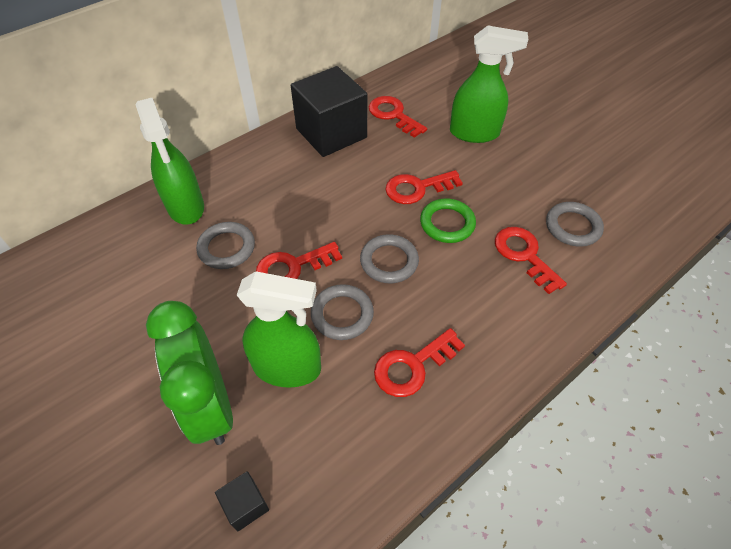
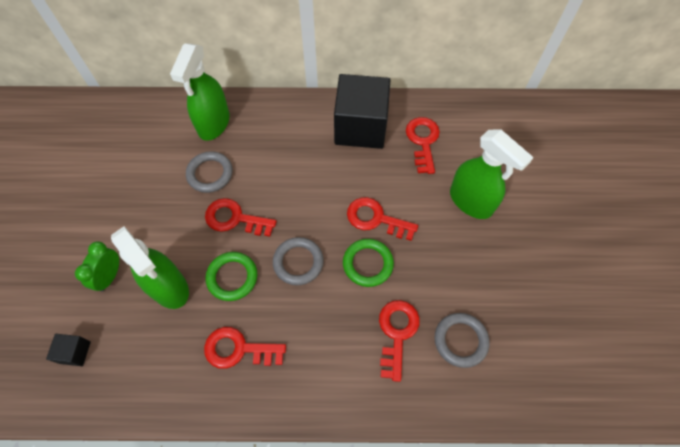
camera: 40 degrees right, 10 degrees up
green clock [146,301,233,445] -> green clock [75,241,119,292], size x0.52
grey ring [311,284,374,340] -> green ring [206,252,257,301]

